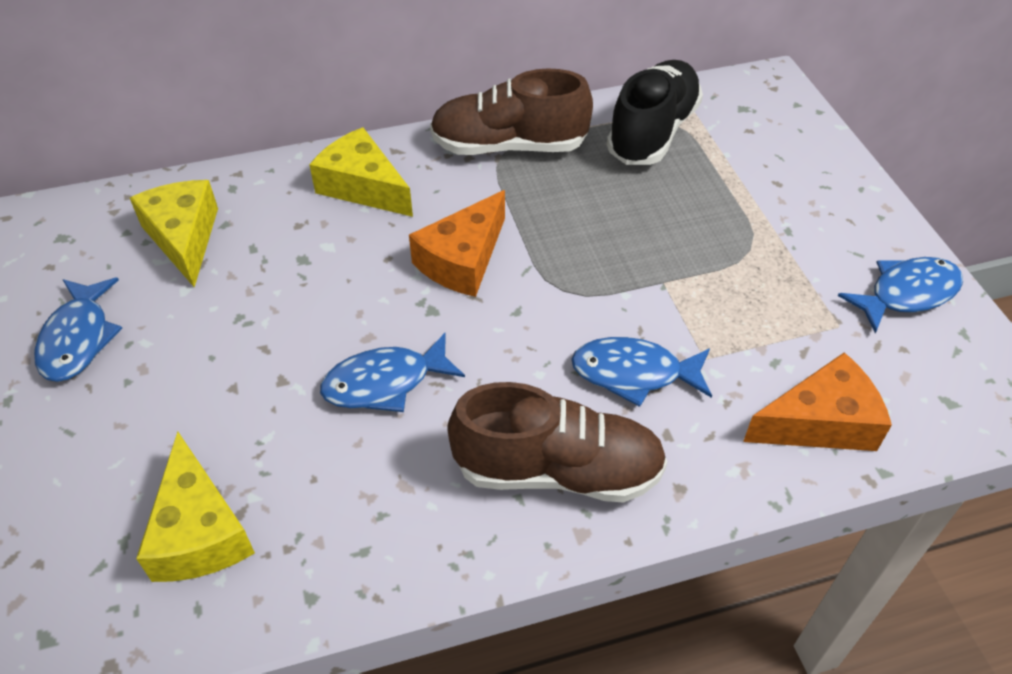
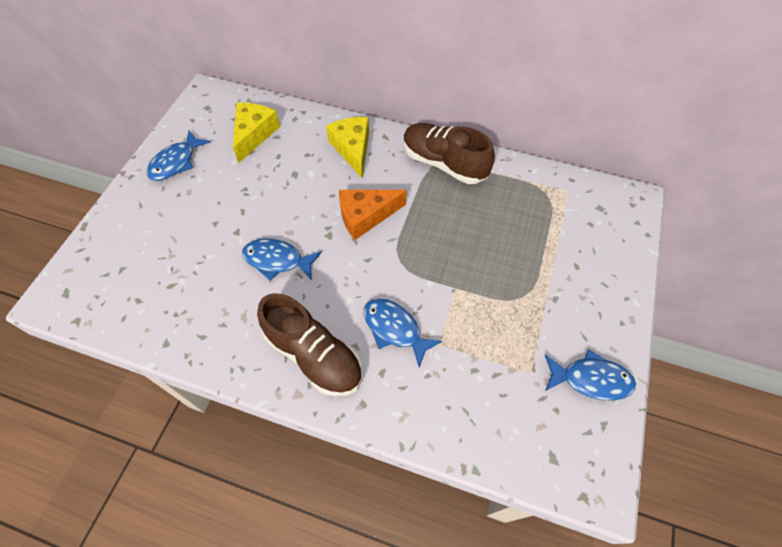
camera: 35 degrees right, 10 degrees up
yellow cheese [136,431,255,582] -> none
black shoe [607,60,703,165] -> none
orange cheese [743,352,892,451] -> none

